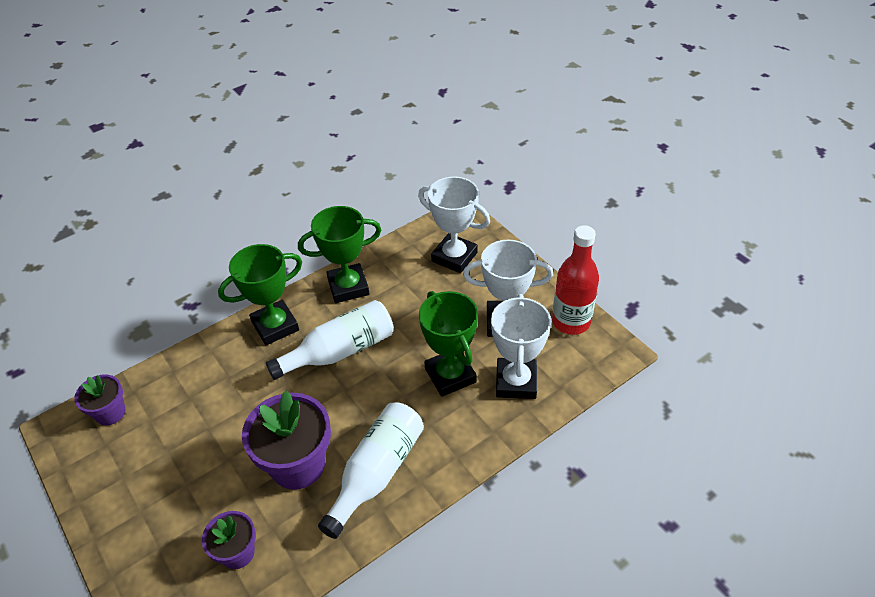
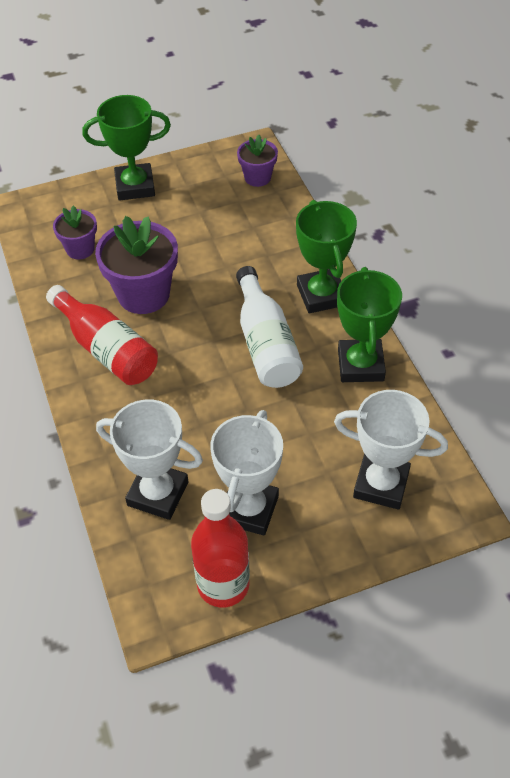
camera: 105 degrees right, 5 degrees up
white bottle [318,402,424,539] -> red bottle [46,285,158,385]
white trophy [418,177,490,273] -> white trophy turned 60 degrees clockwise [334,390,448,509]
green trophy [419,291,478,397] -> green trophy moved to [82,95,171,201]

